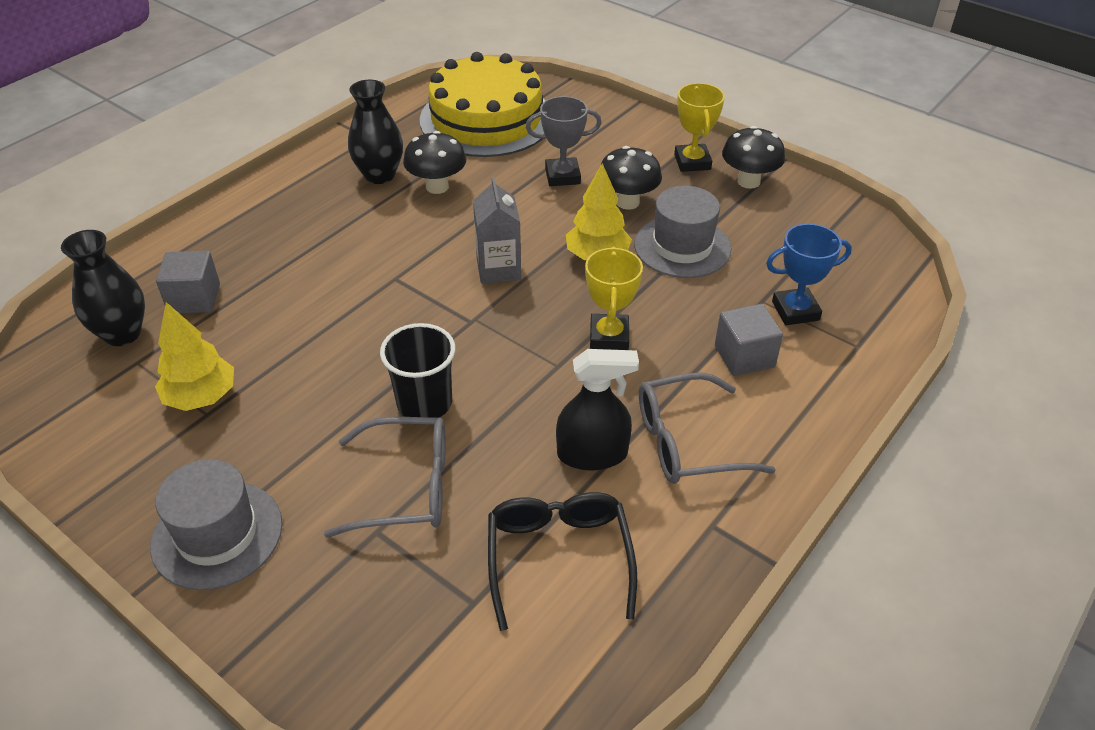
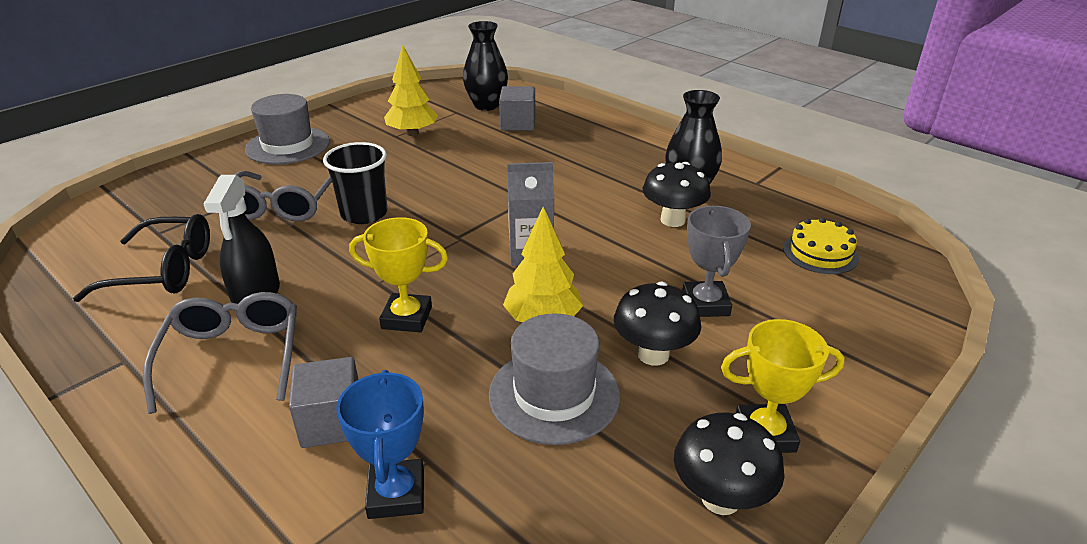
camera: 95 degrees right, 10 degrees down
yellow cake [420,52,545,157] -> yellow cake [783,218,859,274], size x0.44

